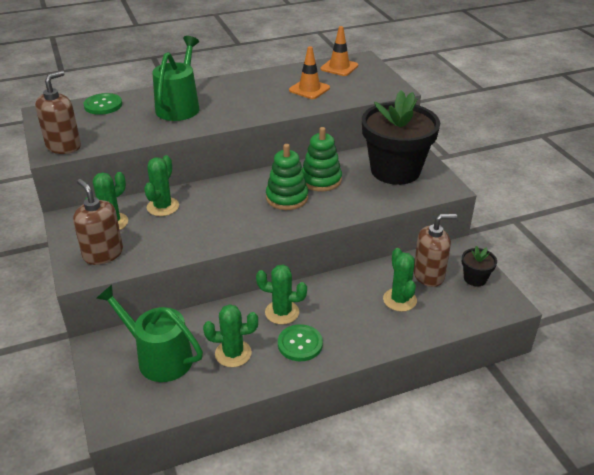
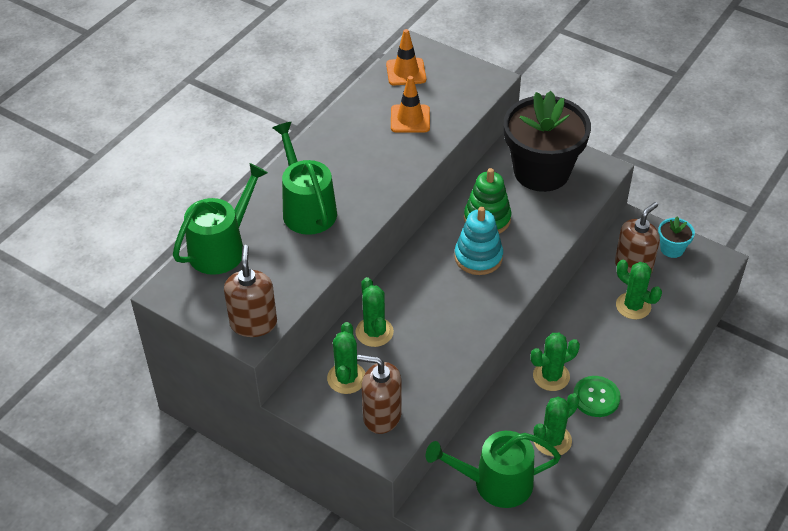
camera: 35 degrees left, 10 degrees up
green button [84,93,122,115] -> green watering can [173,163,268,275]
green stacking toy [266,144,308,210] -> turquoise stacking toy [454,207,503,275]
black flower pot [462,246,497,286] -> turquoise flower pot [658,217,695,258]

